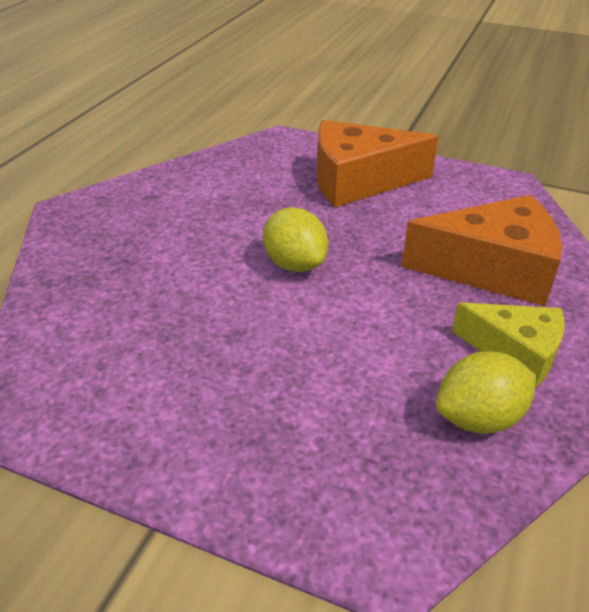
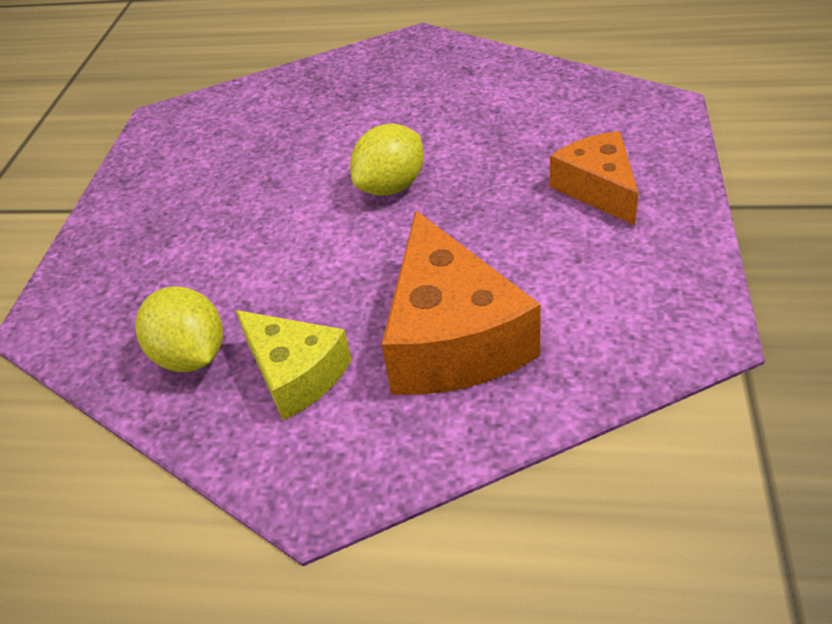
camera: 80 degrees right, 5 degrees up
orange cheese [317,120,439,207] -> orange cheese [549,131,639,225], size x0.63
yellow cheese [452,302,565,388] -> yellow cheese turned 60 degrees counterclockwise [236,310,352,420]

